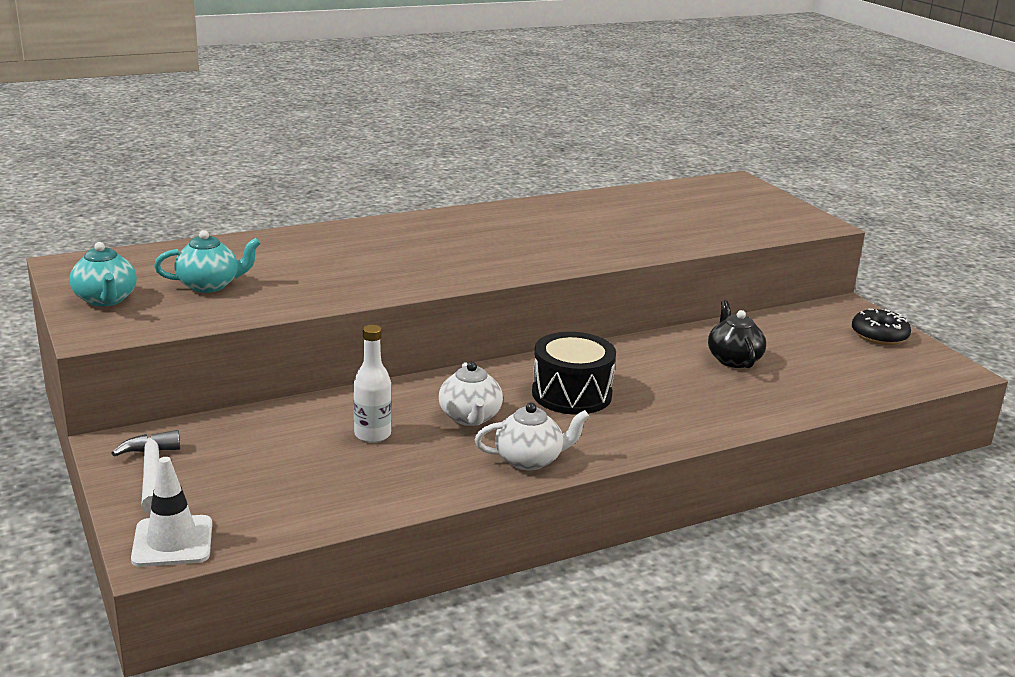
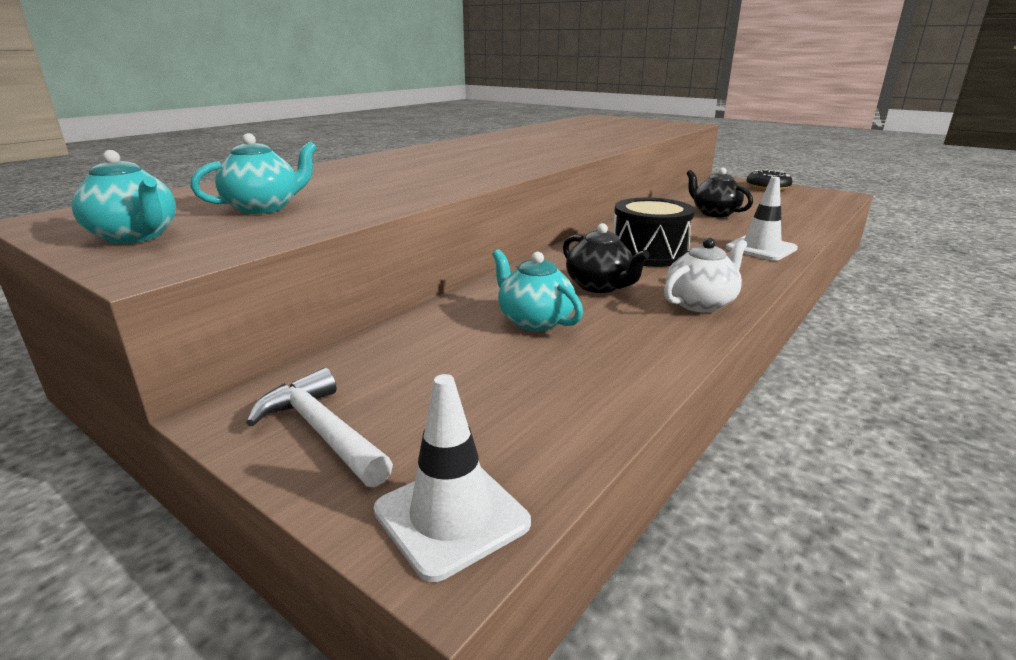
camera: 25 degrees left, 0 degrees up
white bottle [354,325,392,443] -> turquoise teapot [492,249,583,331]
white teapot [439,361,503,426] -> black teapot [563,223,650,293]
none -> white traffic cone [726,177,798,261]

